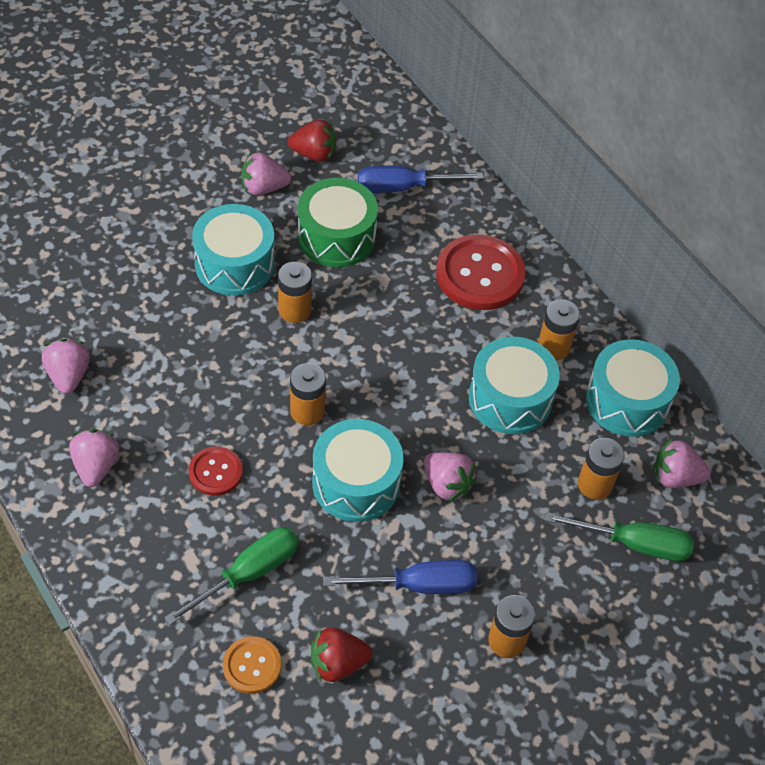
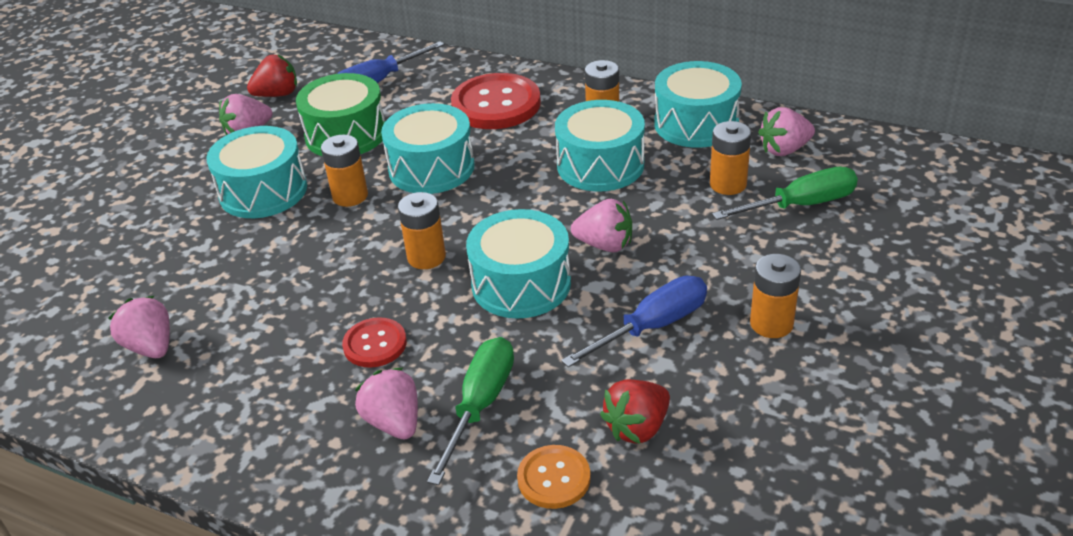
camera: 25 degrees left, 15 degrees down
pink strawberry [69,429,119,487] -> pink strawberry moved to [355,368,418,439]
none -> turquoise drum [381,103,475,194]

